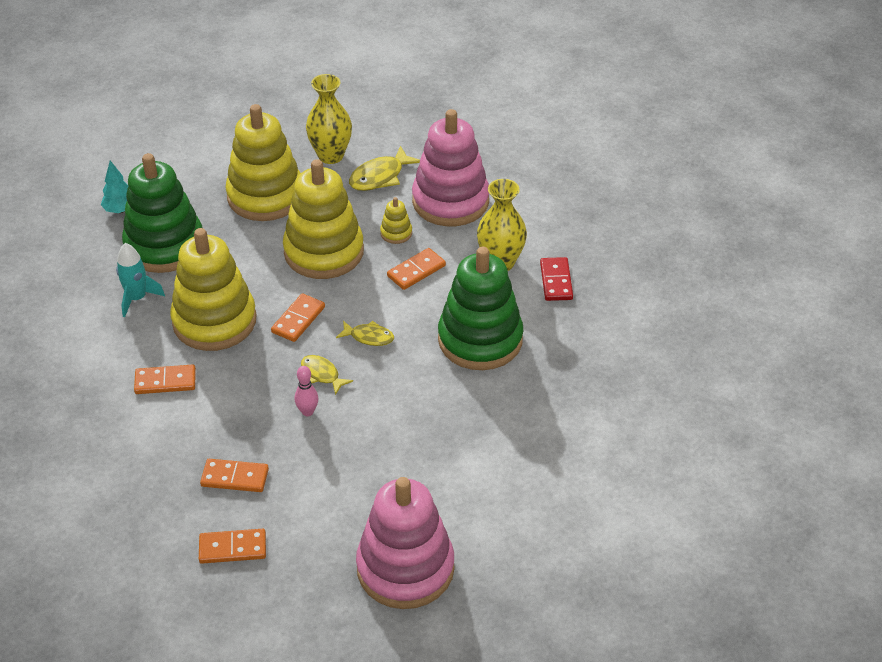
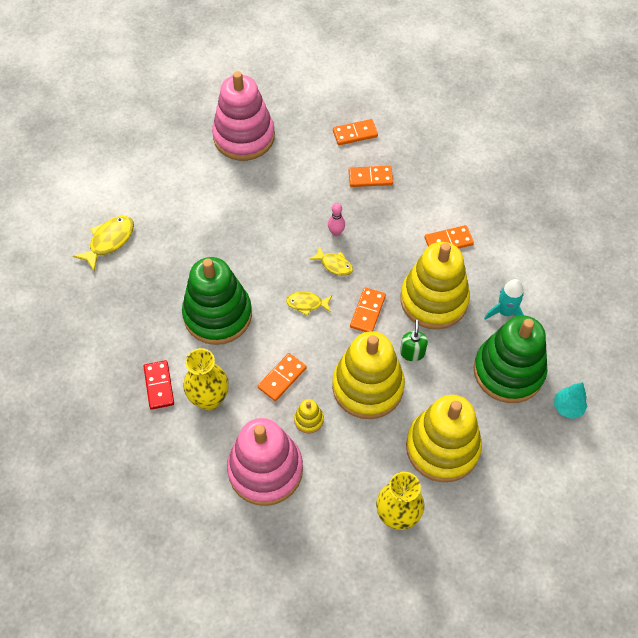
camera: 170 degrees right, 15 degrees up
yellow fish [349,146,420,191] -> yellow fish moved to [73,216,134,271]
none -> green soap dispenser [400,320,428,361]

